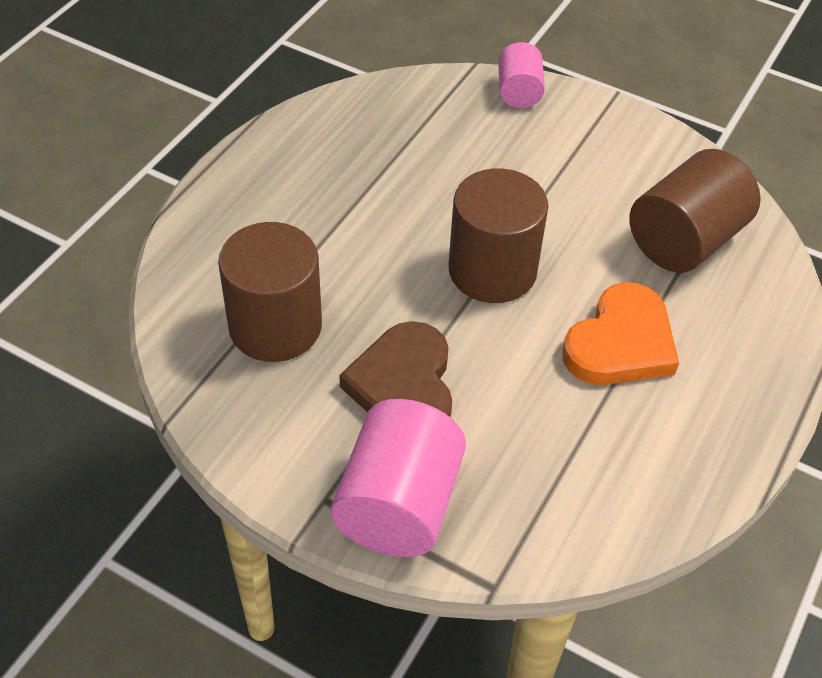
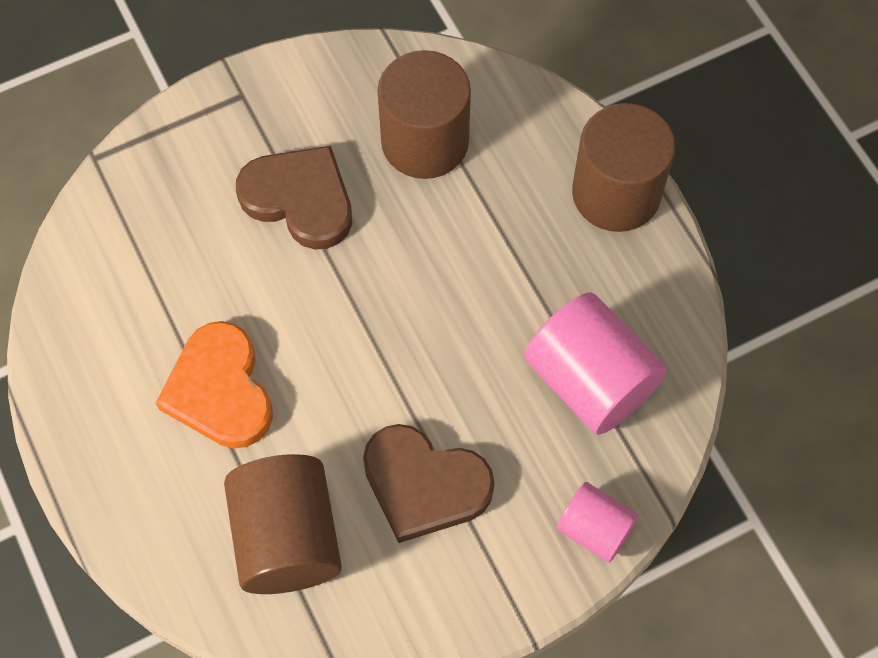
camera: 125 degrees right, 15 degrees up
pink cylinder [331,399,466,557] -> pink cylinder moved to [524,292,667,435]
brown cylinder [448,168,549,303] -> brown cylinder moved to [572,103,675,232]
none -> brown heart [363,424,495,543]

